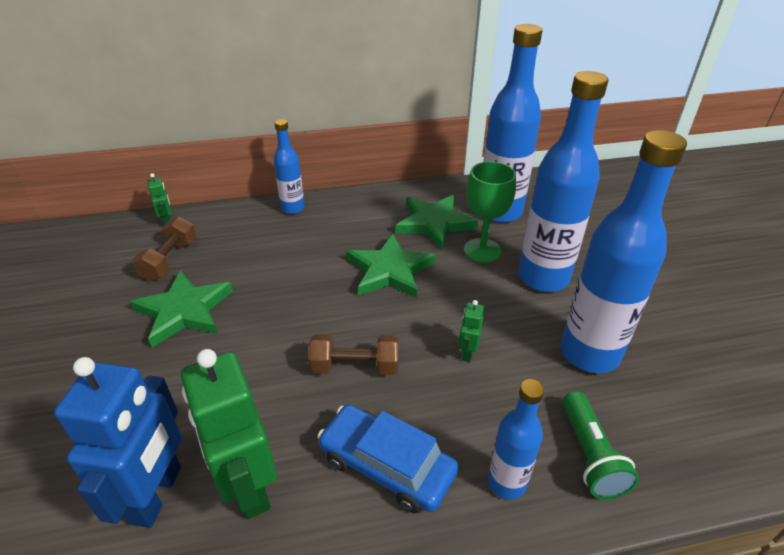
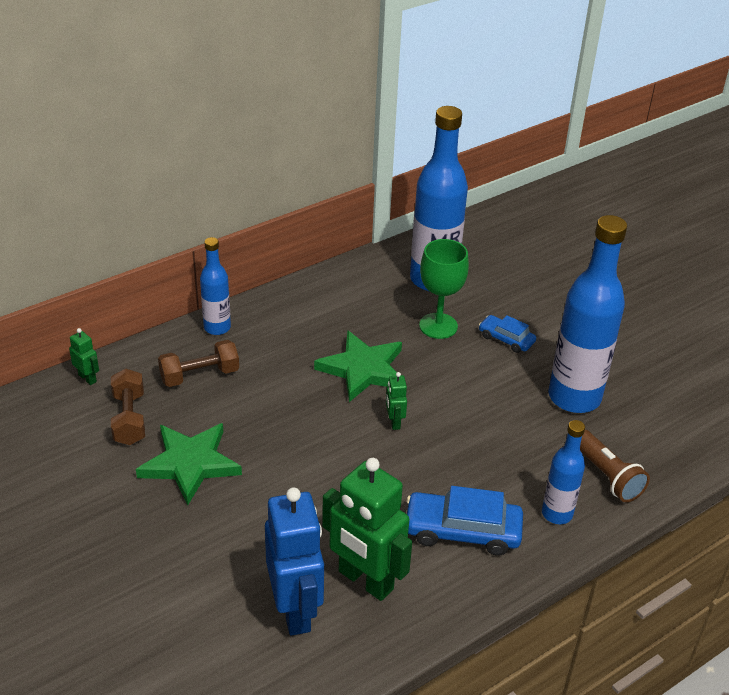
camera: 25 degrees left, 0 degrees up
brown dumbbell [308,334,399,375] -> brown dumbbell moved to [158,340,239,387]
green star [395,195,478,249] -> none
green robot [459,300,484,362] -> green robot moved to [386,372,407,430]
blue bottle [518,71,609,292] -> blue car [479,315,536,353]
green flashlight [563,391,639,499] -> brown flashlight [580,430,650,502]

